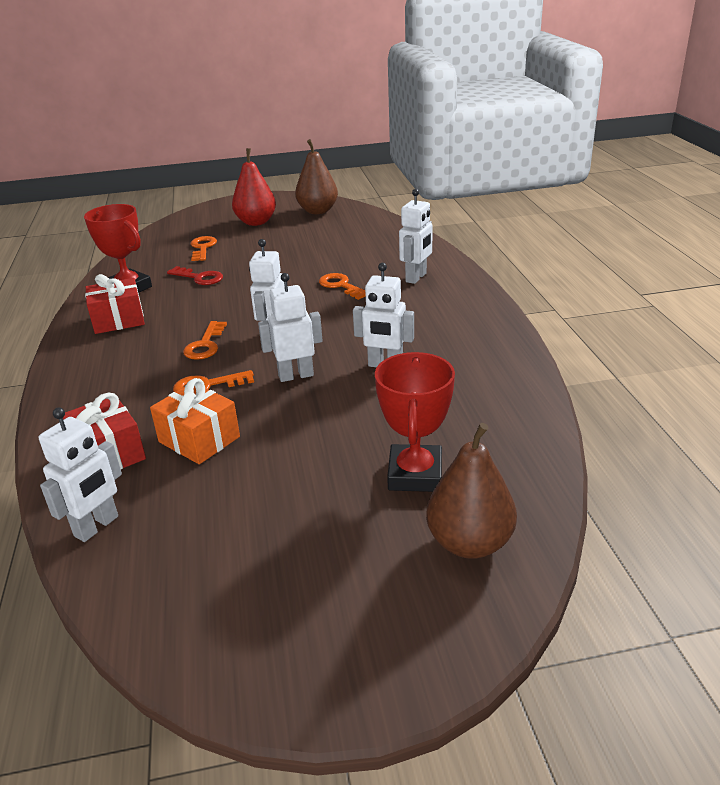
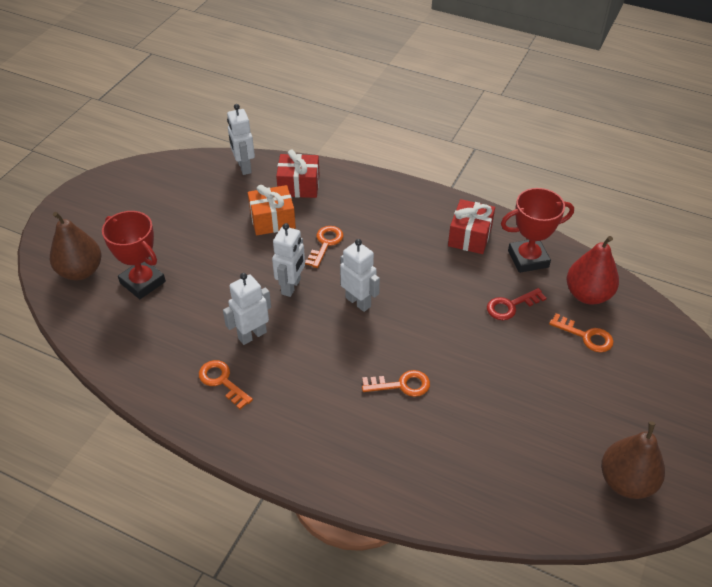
camera: 125 degrees right, 15 degrees up
orange key [183,321,227,360] -> orange key moved to [199,360,253,409]
red pear [232,148,276,226] -> red pear moved to [567,236,619,305]
white robot [399,189,432,284] -> none

